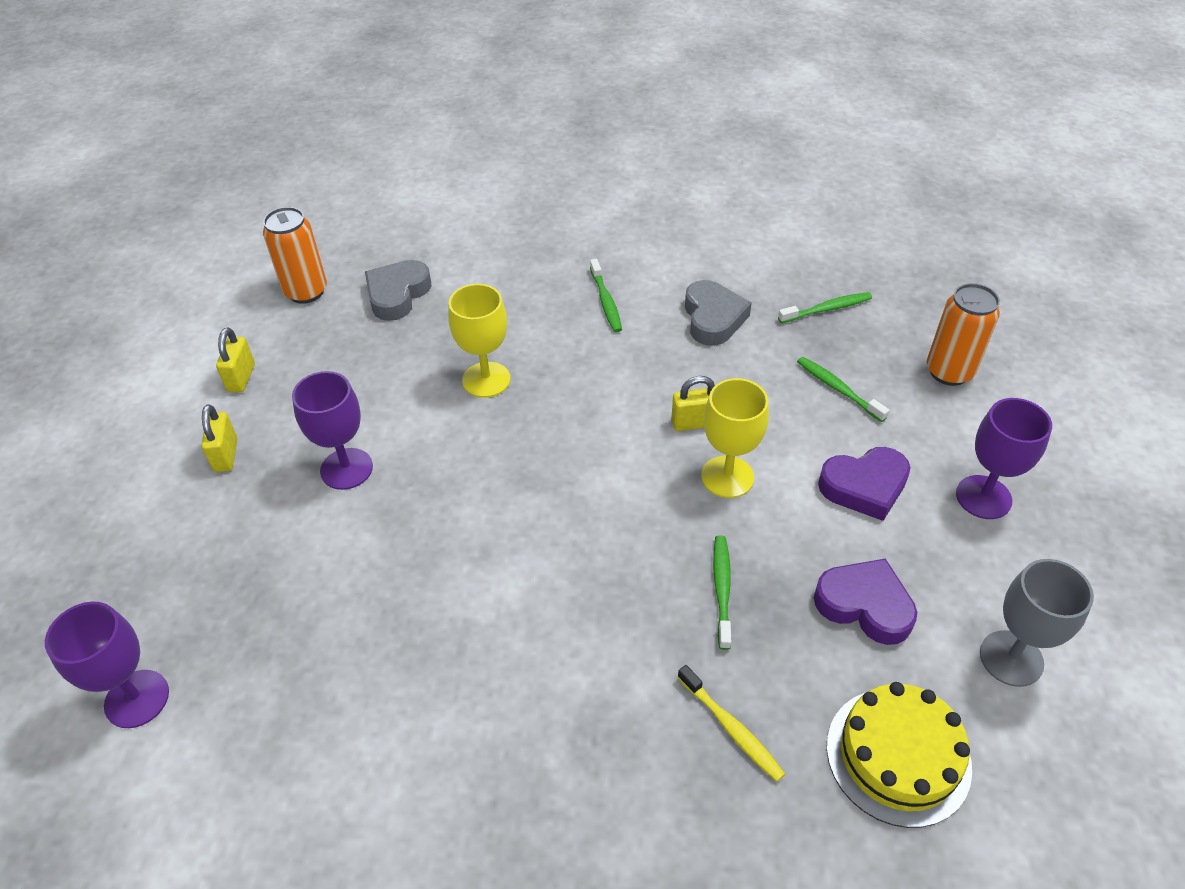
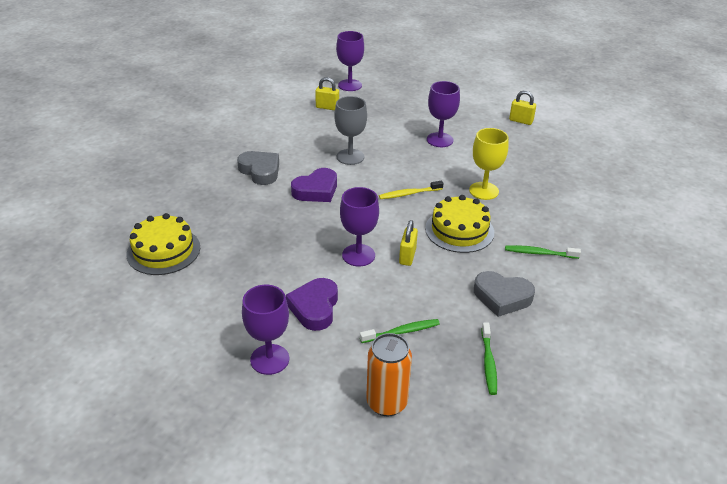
camera: 110 degrees right, 10 degrees down
yellow padlock [201,404,237,472] -> yellow padlock moved to [315,77,339,110]
orange can [263,207,327,304] -> none
grey heart [365,260,431,321] -> grey heart moved to [237,151,279,185]
yellow toothbrush [677,665,785,782] -> yellow toothbrush moved to [379,181,443,199]
yellow goblet [701,378,769,498] -> purple goblet [340,187,379,267]
green toothbrush [713,535,732,650] -> none
purple heart [814,558,917,645] -> purple heart moved to [291,168,337,202]
grey goblet [980,559,1094,687] -> grey goblet moved to [334,96,367,165]
none -> yellow cake [425,195,494,253]

